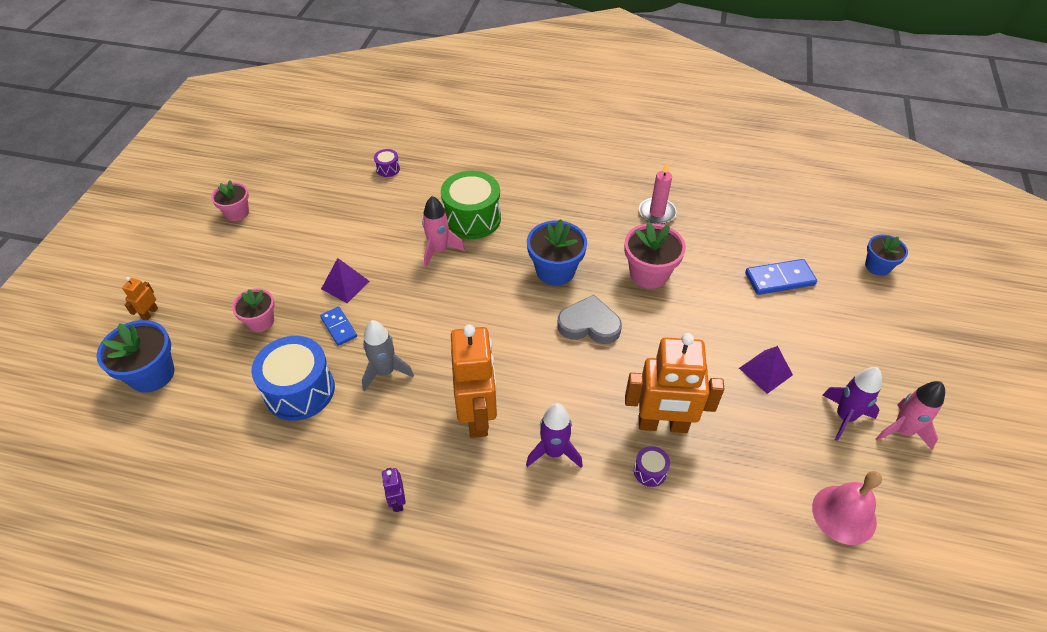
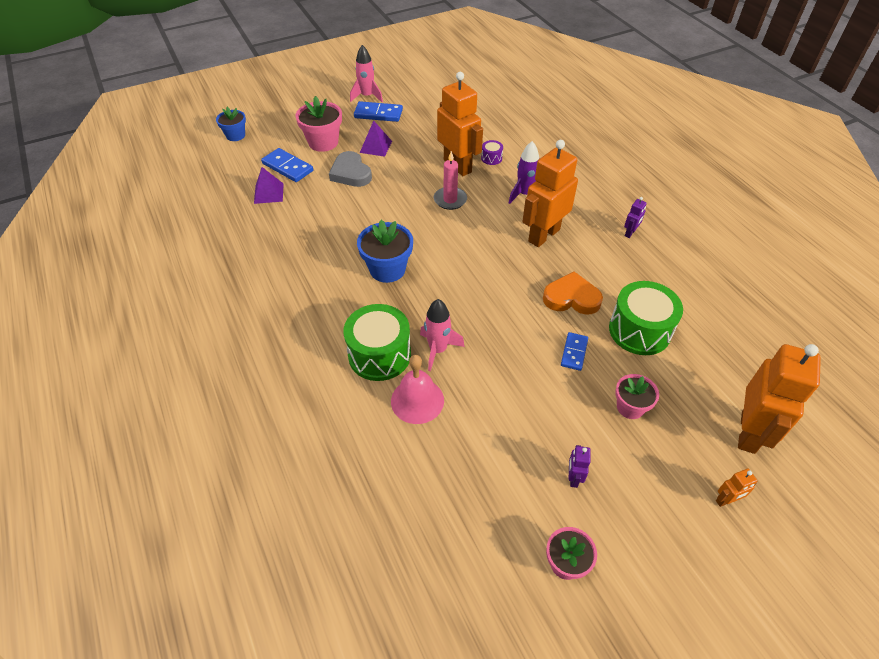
camera: 130 degrees left, 0 degrees up
blue flower pot [96,320,175,393] -> orange robot [738,344,821,454]
blue drum [251,336,335,421] -> green drum [609,281,683,355]
purple pyramid [321,258,370,303] -> purple pyramid moved to [254,167,284,204]
grey rocket [362,320,414,392] -> orange heart [543,271,603,315]
purple drum [374,149,400,177] -> none
grey heart [557,295,622,344] -> grey heart moved to [329,151,372,187]
pink flower pot [624,221,686,289] -> pink flower pot moved to [295,96,342,152]
pink candle [639,162,677,224] -> pink candle moved to [434,151,467,210]
pink bell [812,471,882,545] -> pink bell moved to [391,355,444,424]
purple rocket [823,367,882,441] -> blue domino [354,101,403,122]
none -> purple robot [569,445,591,488]

